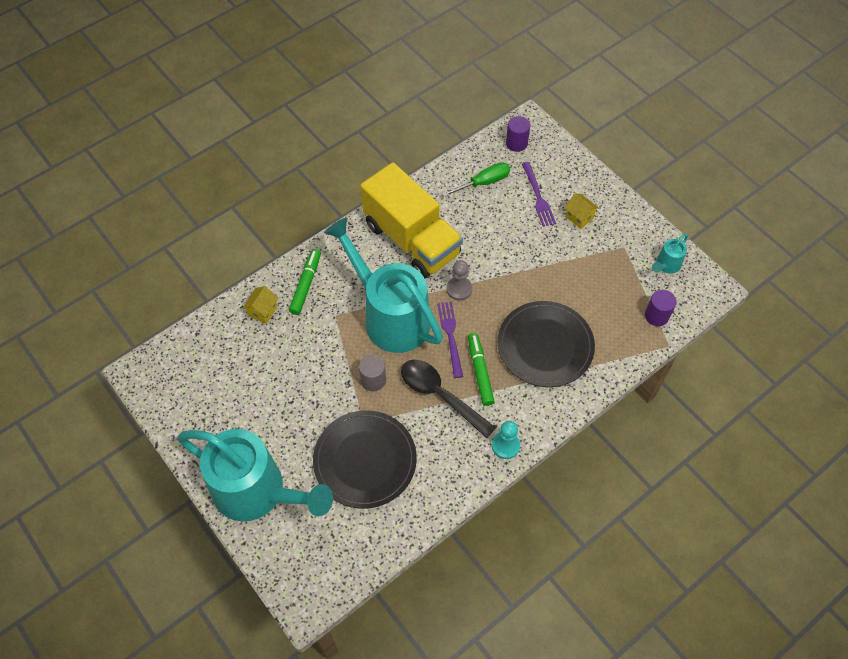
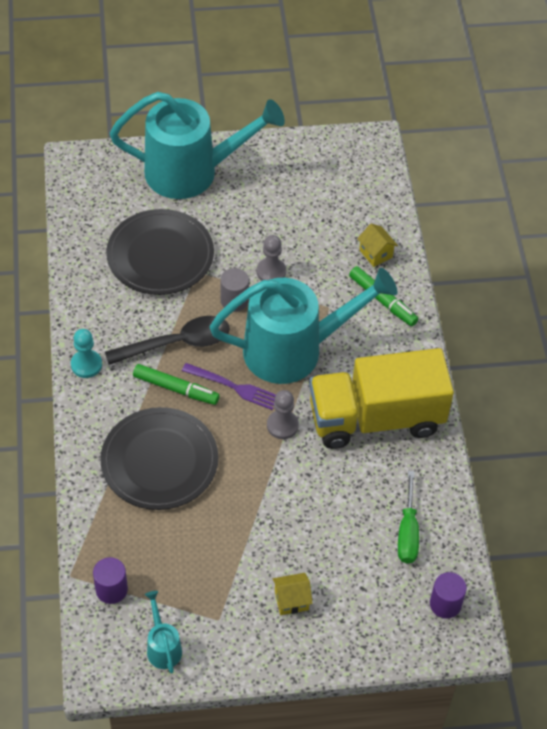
camera: 120 degrees right, 5 degrees down
turquoise watering can [177,429,333,522] -> turquoise watering can turned 150 degrees counterclockwise [110,92,285,199]
purple fork [522,162,556,227] -> none
none -> grey pawn [257,235,286,281]

